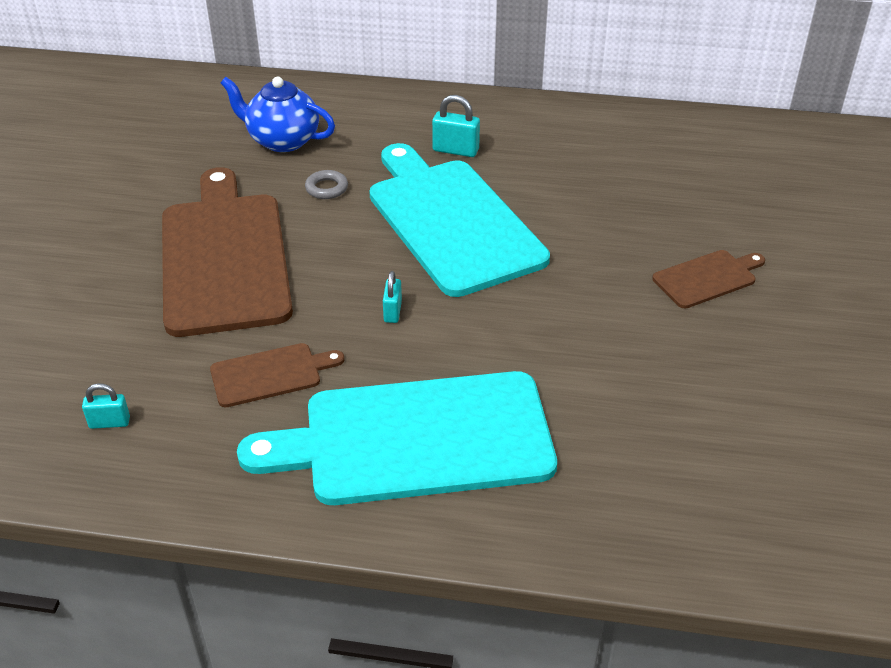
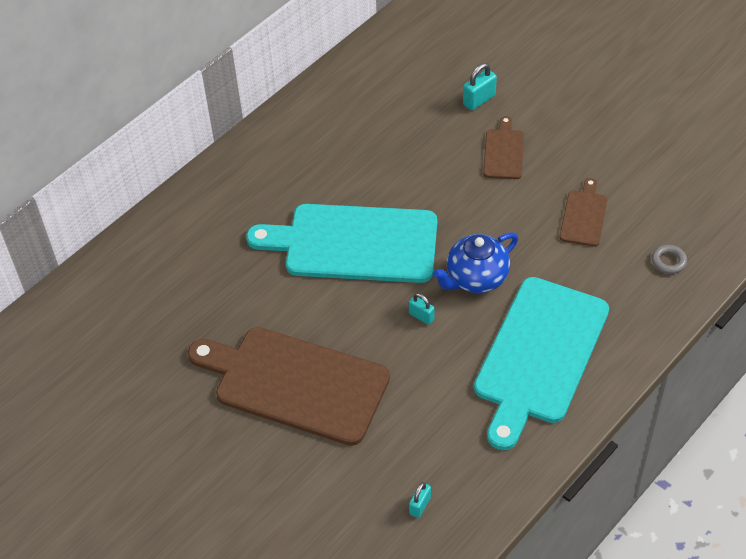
camera: 55 degrees left, 10 degrees up
brown cutting board [210,343,344,407] -> brown cutting board moved to [559,178,607,247]
blue teapot [221,77,335,152] -> blue teapot moved to [433,232,518,293]
grey ring [305,170,348,199] -> grey ring moved to [652,245,687,274]
turquoise padlock [432,95,480,157] -> turquoise padlock moved to [463,63,497,111]

